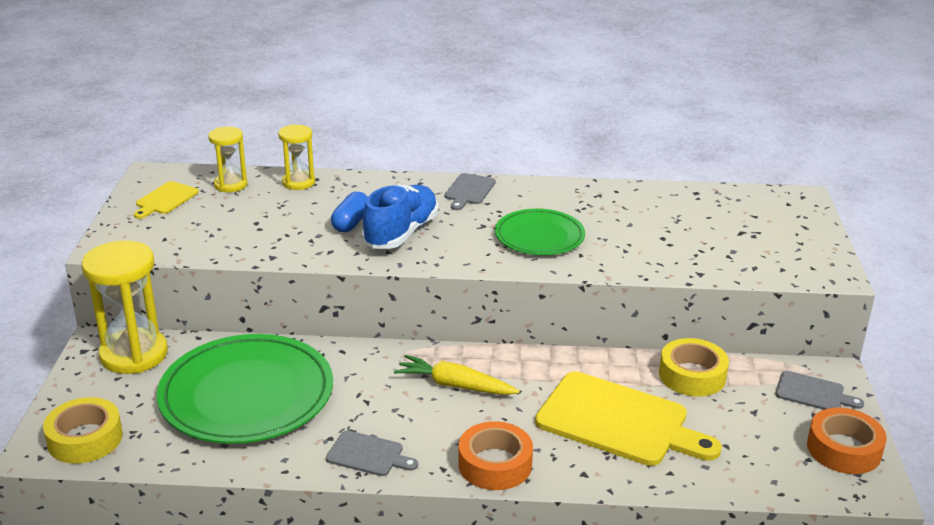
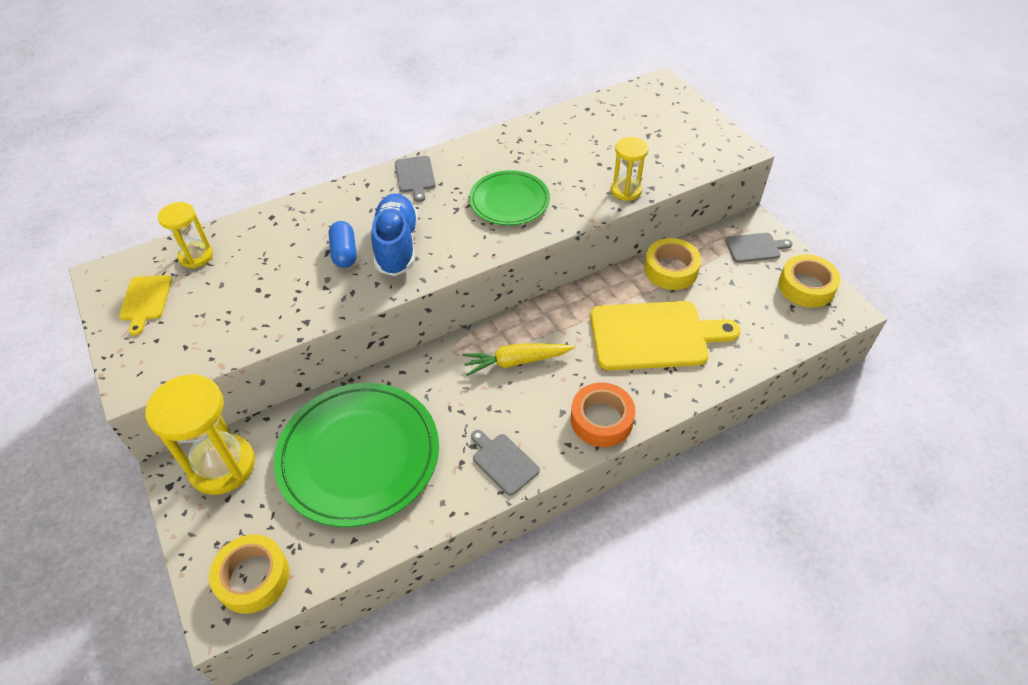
camera: 30 degrees left, 20 degrees up
yellow hourglass [278,125,315,190] -> yellow hourglass moved to [611,137,649,201]
grey cutting board [326,430,418,476] -> grey cutting board turned 120 degrees counterclockwise [471,430,540,496]
orange tape [807,408,887,474] -> yellow tape [778,254,841,308]

